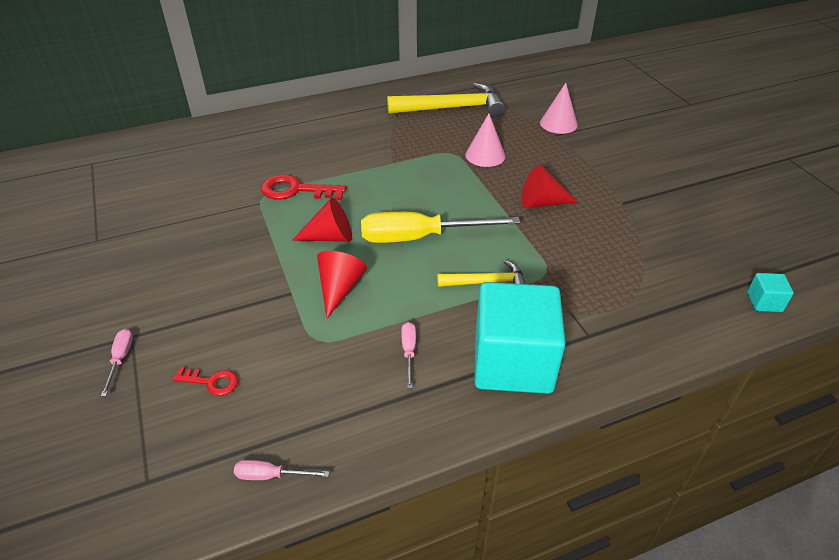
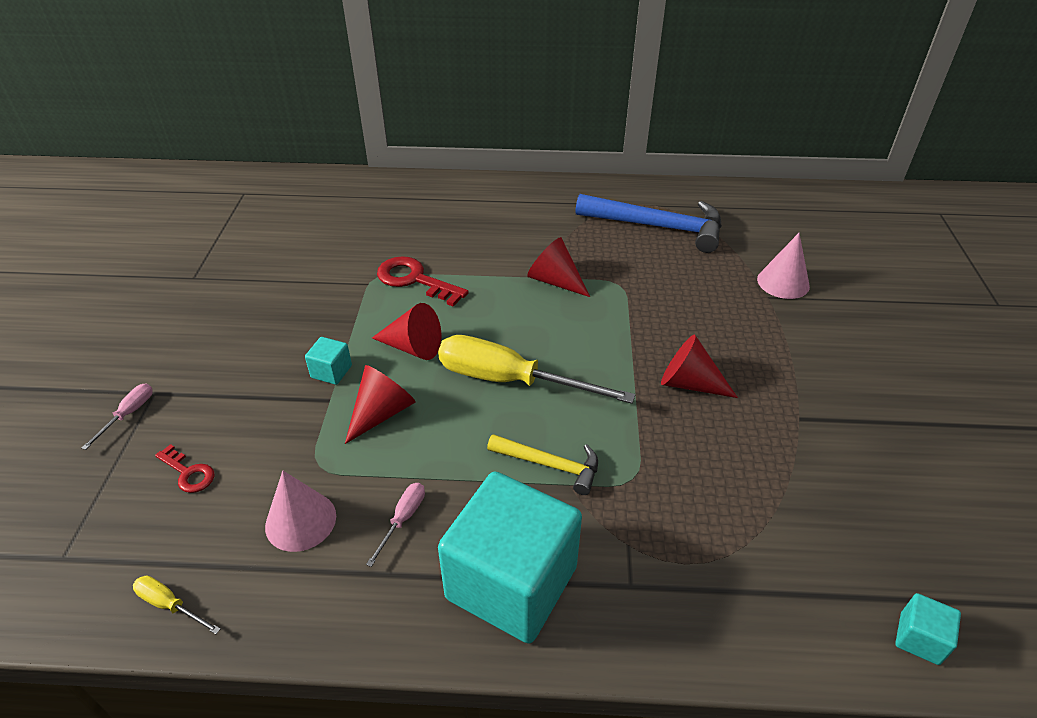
camera: 25 degrees right, 0 degrees up
pink screwdriver [234,460,329,480] -> yellow screwdriver [133,576,221,634]
yellow hammer [387,83,505,117] -> blue hammer [575,194,722,253]
pink cone [465,114,505,167] -> pink cone moved to [265,471,336,552]
none -> turquoise cube [305,337,352,385]
none -> red cone [527,237,590,297]

